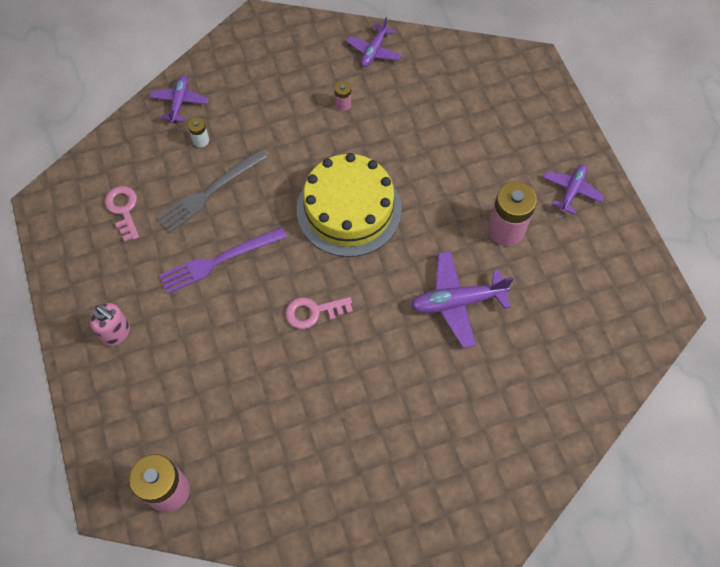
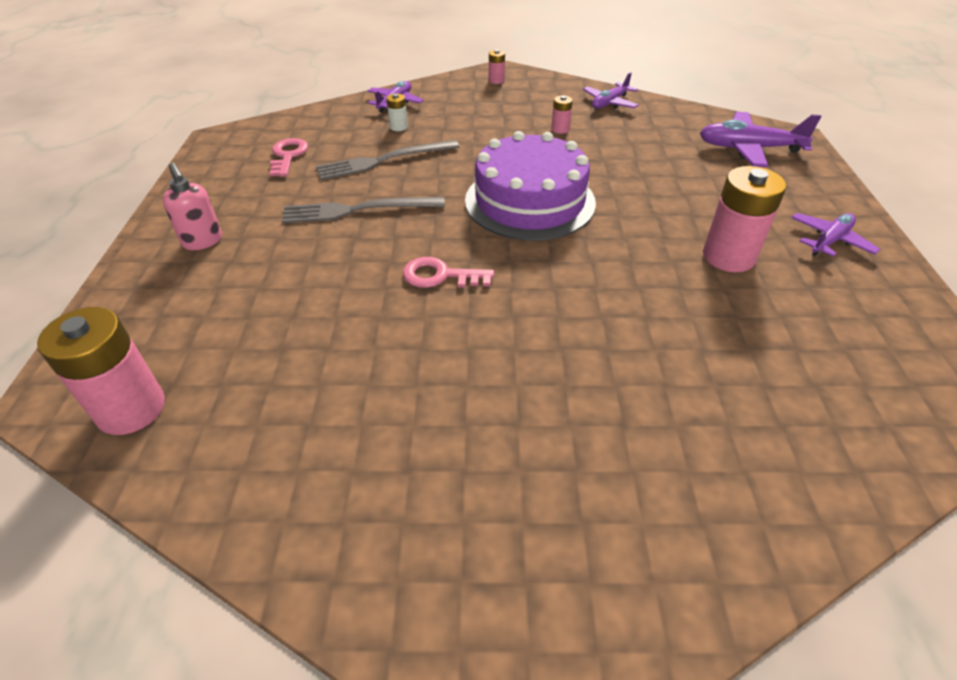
camera: 20 degrees right, 20 degrees down
purple fork [159,227,287,294] -> grey fork [282,197,445,223]
yellow cake [297,153,402,257] -> purple cake [465,131,596,241]
purple plane [411,251,514,348] -> purple plane moved to [700,112,821,167]
none -> pink battery [489,50,505,84]

